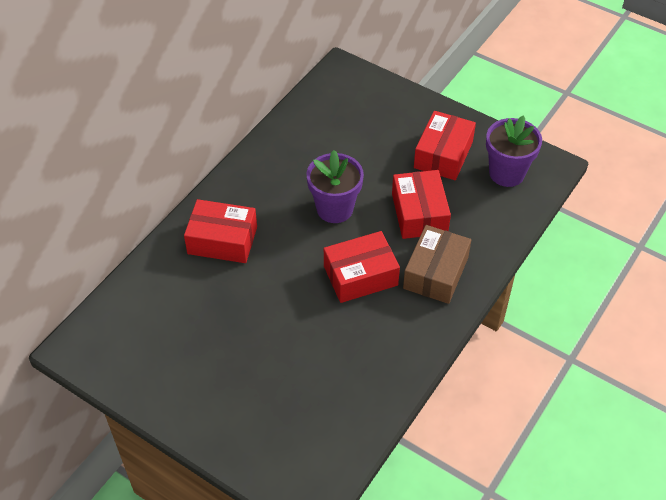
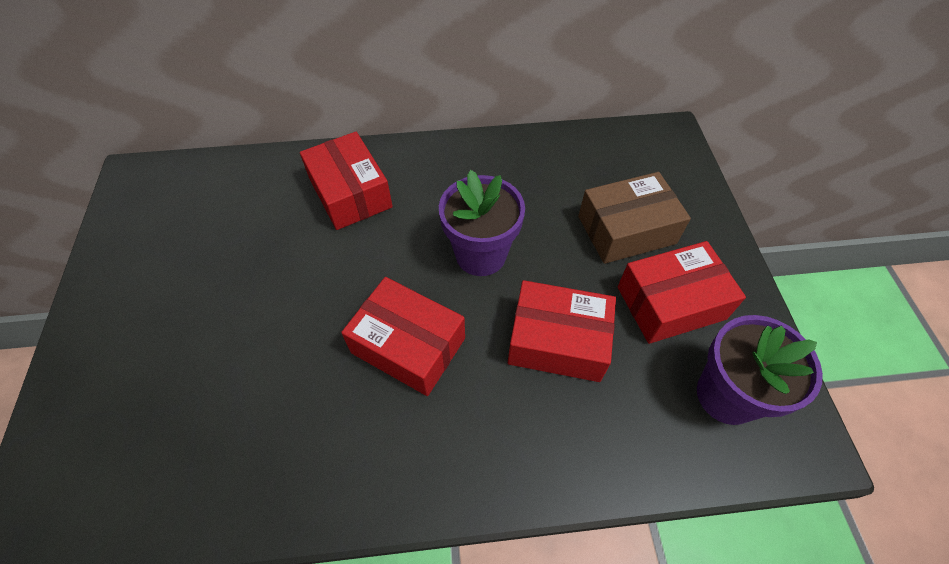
camera: 50 degrees right, 5 degrees up
red box [392,170,451,239] -> red box turned 60 degrees clockwise [508,280,616,382]
brown box [403,225,471,304] -> brown box moved to [578,172,691,264]

